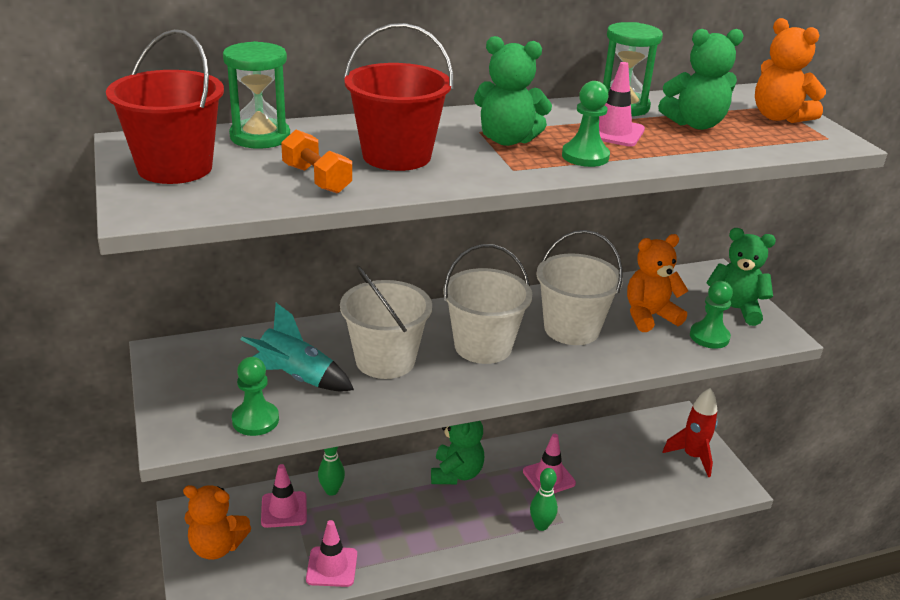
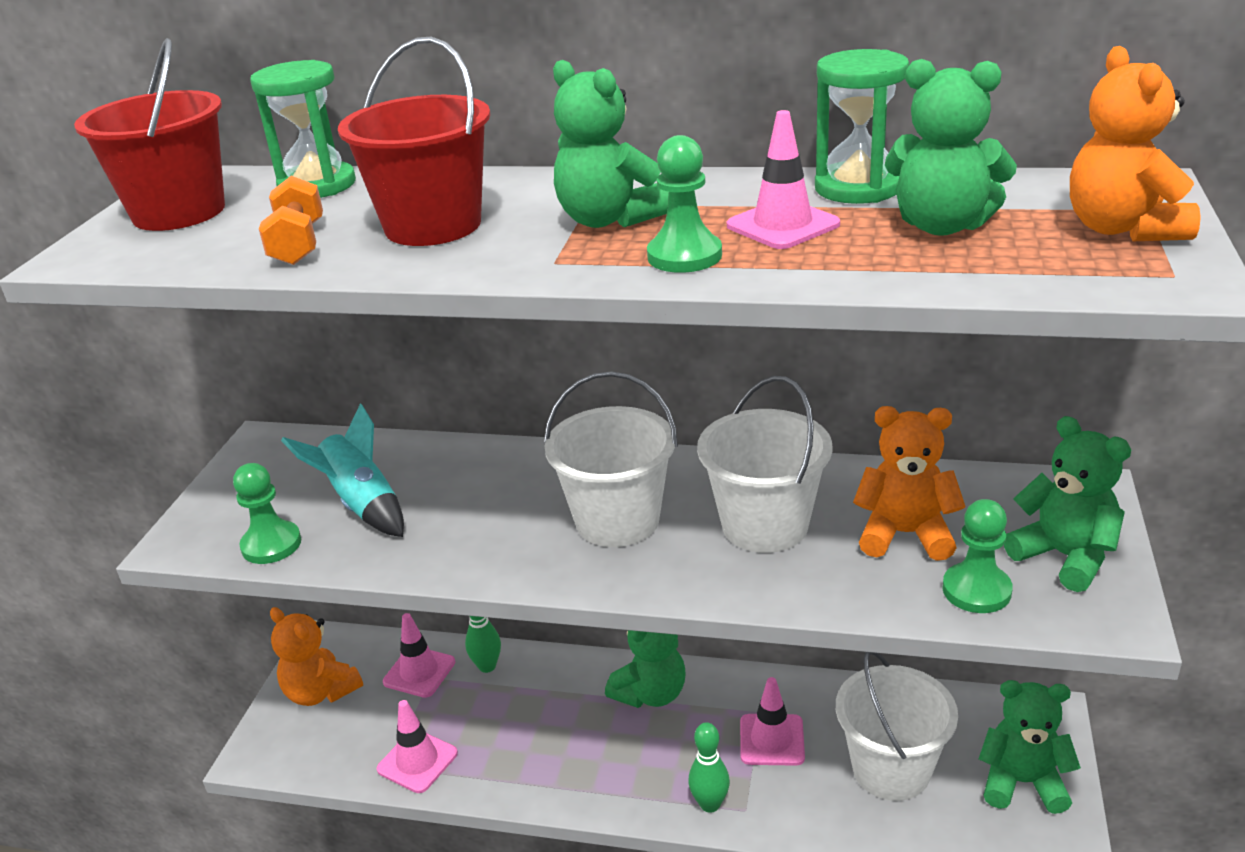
camera: 35 degrees right, 0 degrees up
white bucket [340,266,432,379] -> white bucket moved to [836,652,958,801]
red rocket [662,388,718,477] -> green teddy bear [979,680,1081,814]

